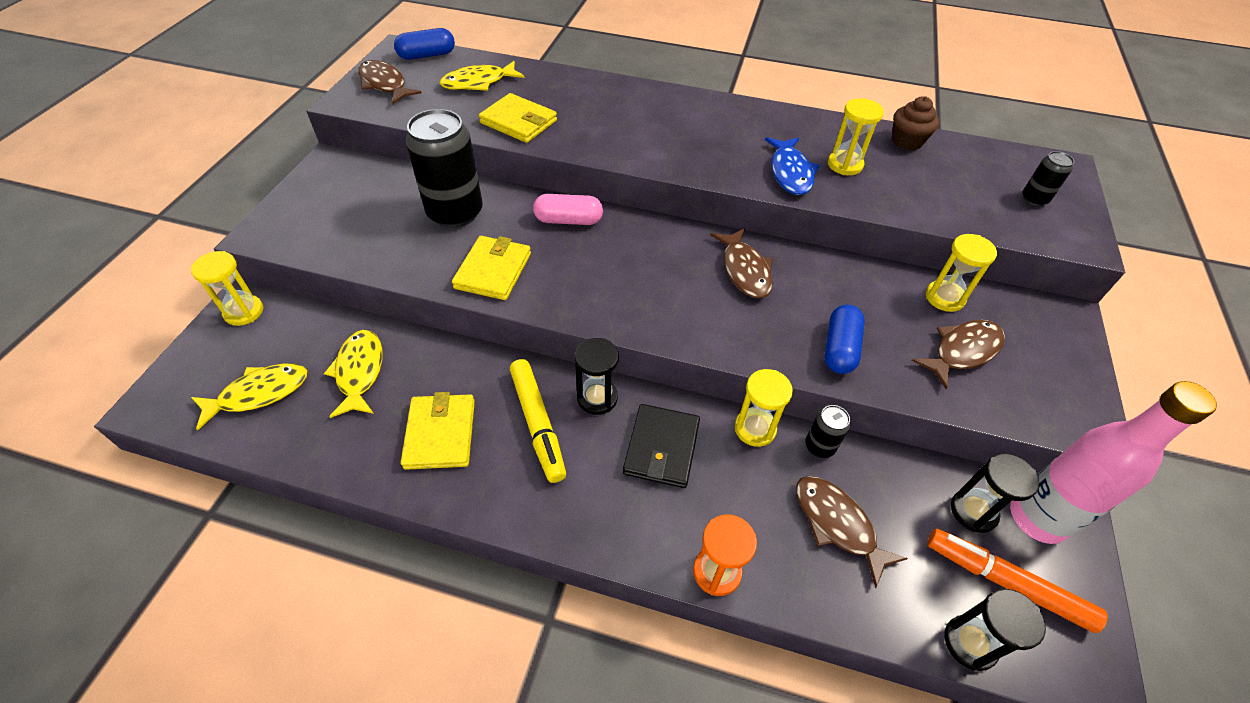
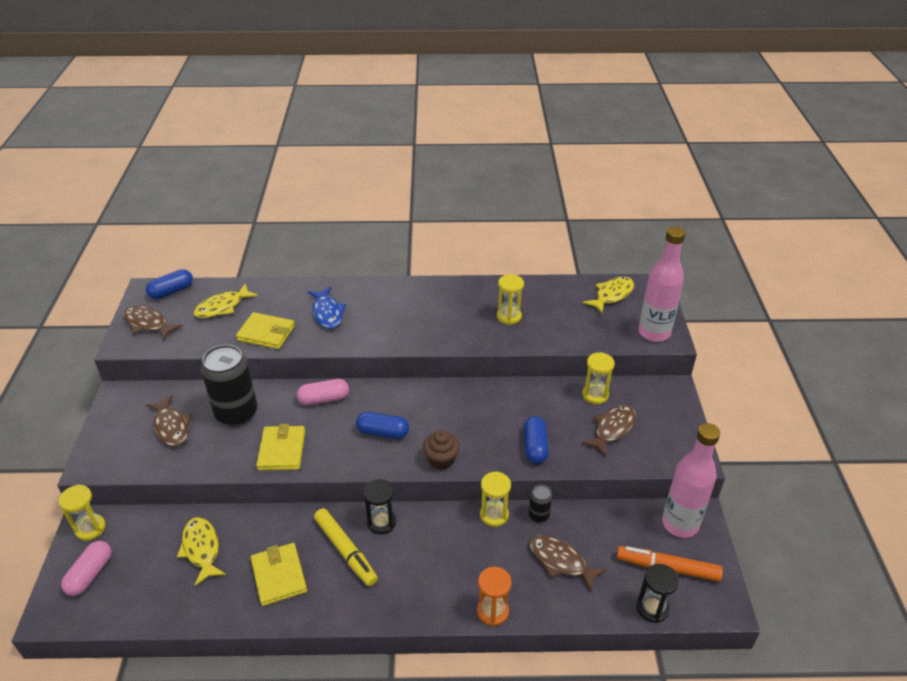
camera: 15 degrees left, 10 degrees down
yellow fish [191,364,307,431] -> yellow fish moved to [583,277,634,314]
black wallet [623,404,700,488] -> none
brown fish [711,228,773,298] -> brown fish moved to [146,395,191,447]
blue fish [765,137,820,195] -> blue fish moved to [308,287,346,329]
brown cupcake [892,96,939,150] -> brown cupcake moved to [423,430,460,470]
black hourglass [951,453,1039,533] -> none
black can [1022,151,1074,206] -> none
none -> pink capsule [61,541,111,596]
none -> blue capsule [356,412,409,439]
none -> pink bottle [638,226,686,342]

